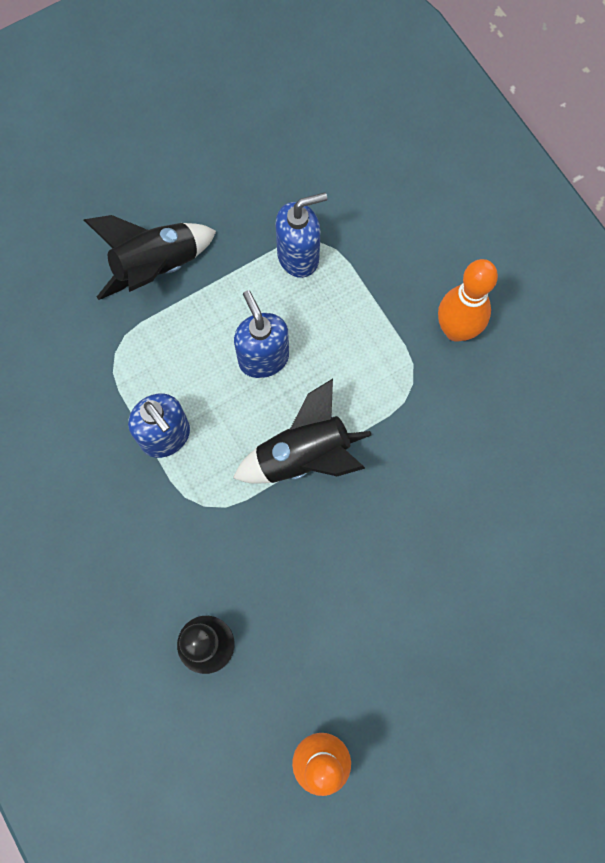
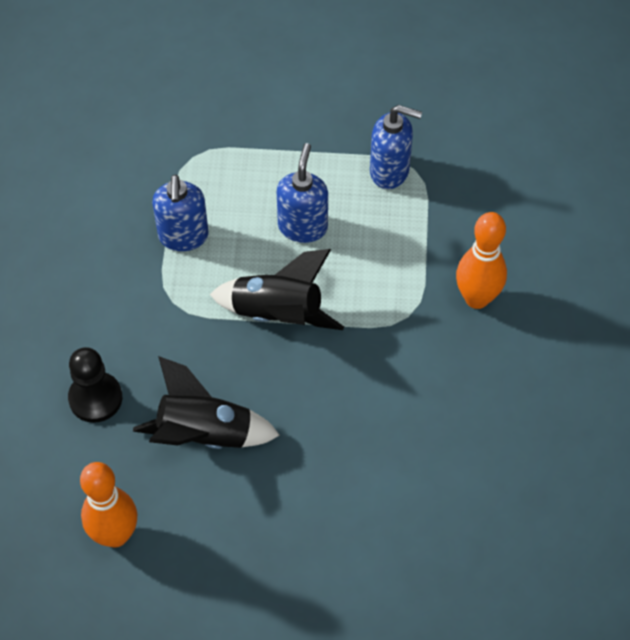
camera: 35 degrees right, 15 degrees down
black rocket [84,215,216,300] -> black rocket moved to [133,356,280,449]

